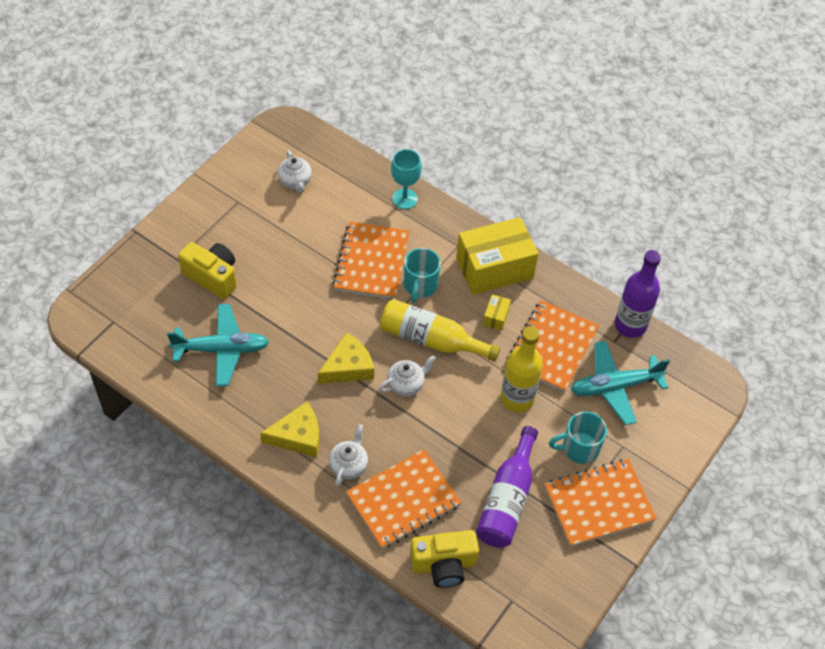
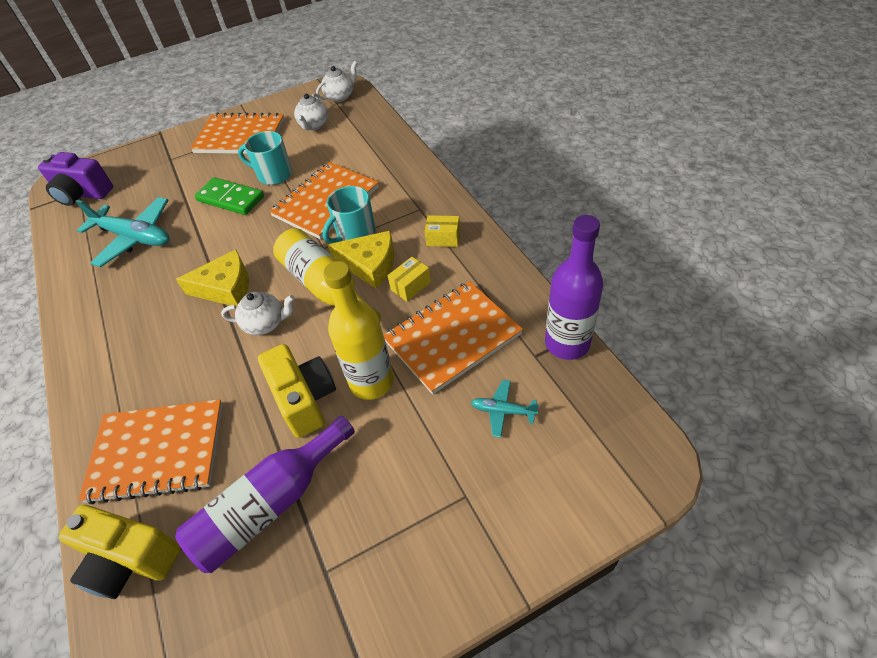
camera: 35 degrees right, 5 degrees down
yellow camera [178,242,237,299] -> yellow camera moved to [258,344,336,438]
yellow cheese [260,402,319,457] -> yellow cheese moved to [328,231,395,289]
white teapot [329,424,368,487] -> white teapot moved to [316,61,357,102]
turquoise goblet [391,149,422,209] -> none
yellow box [456,217,538,295] -> yellow box [425,215,460,247], size x0.41
orange notebook [545,459,657,547] -> orange notebook moved to [190,113,284,154]
turquoise mug [549,411,607,464] -> turquoise mug moved to [238,131,292,185]
turquoise plane [571,341,670,425] -> turquoise plane [471,380,539,438], size x0.48
none -> purple camera [38,152,113,206]
none -> green domino [194,177,264,215]

